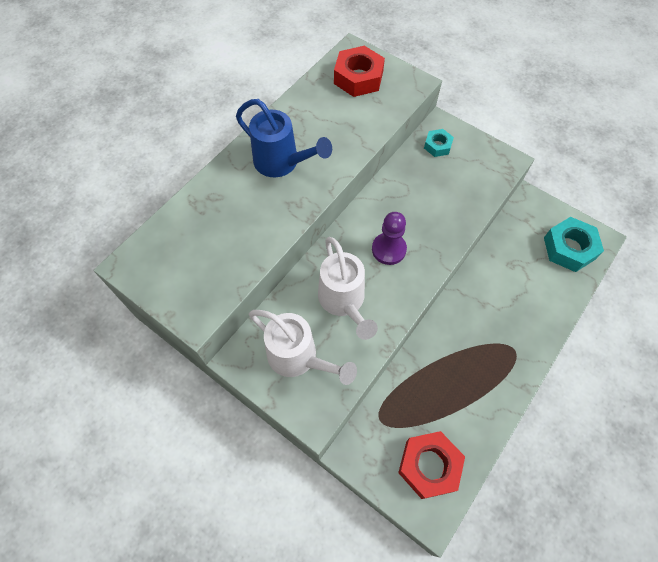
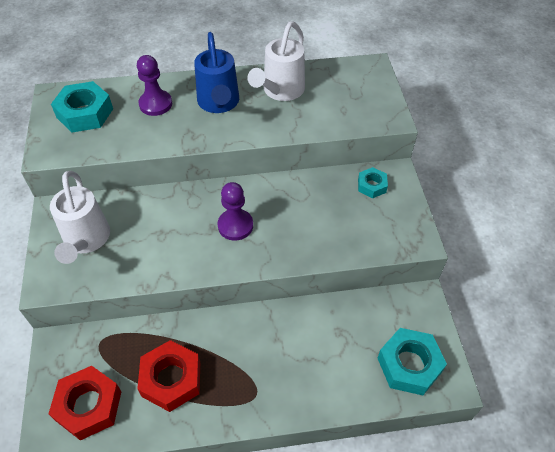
camera: 45 degrees right, 10 degrees down
white watering can [318,237,378,340] -> white watering can moved to [247,21,305,101]
red nut [334,46,385,97] -> red nut moved to [137,340,200,412]
none -> turquoise nut [51,81,113,132]
none -> purple pawn [137,55,172,116]

